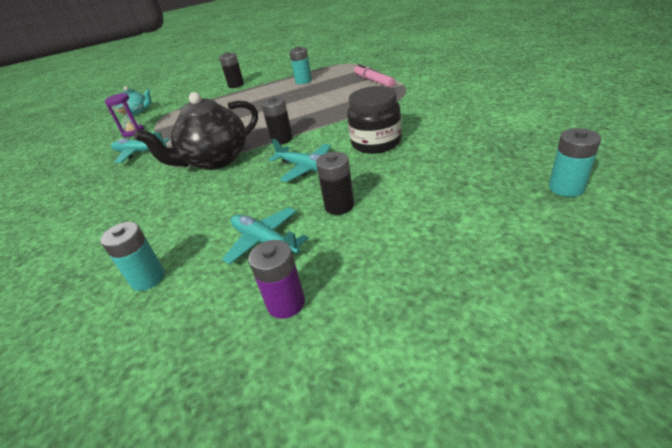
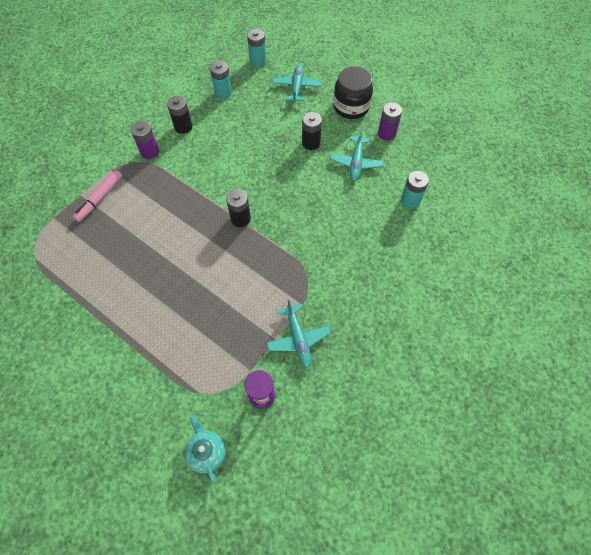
camera: 125 degrees left, 25 degrees up
black teapot [134,92,258,170] -> none
black battery [219,52,244,88] -> black battery moved to [167,96,192,134]
turquoise plane [268,139,331,182] -> turquoise plane moved to [273,64,322,103]
turquoise battery [289,46,312,84] -> turquoise battery moved to [210,61,232,99]
black jar [347,86,402,154] -> black jar moved to [333,66,373,119]
none -> purple battery [131,121,159,159]

